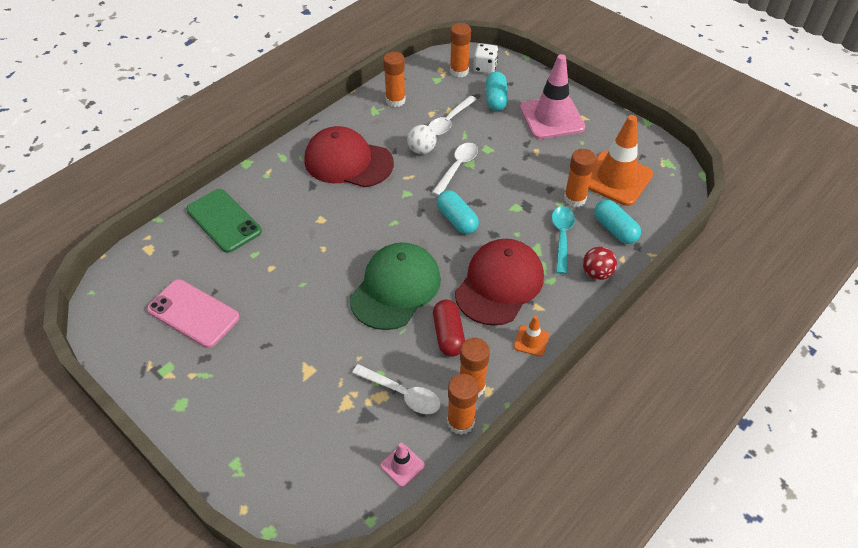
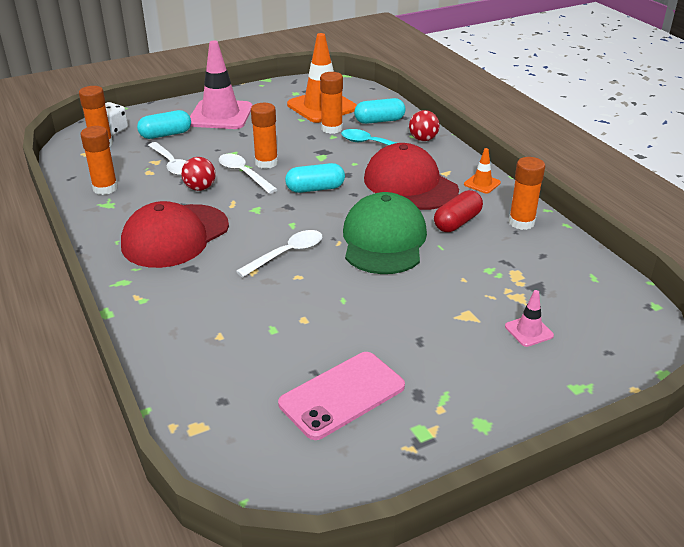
camera: 70 degrees left, 15 degrees down
green phone [186,189,262,253] -> none
green cap [350,242,441,330] -> green cap turned 45 degrees clockwise [343,192,427,274]
white spoon [352,364,440,414] -> white spoon moved to [236,230,322,277]
pink traffic cone [380,443,425,487] -> pink traffic cone moved to [505,290,554,347]
white ball [407,125,436,154] -> red ball [181,157,216,191]
red capsule [433,300,465,357] -> red capsule turned 60 degrees counterclockwise [434,190,483,232]
orange glue stick [447,374,479,435] -> orange glue stick moved to [251,103,278,169]
turquoise capsule [486,71,508,111] -> turquoise capsule turned 45 degrees counterclockwise [137,110,191,139]

